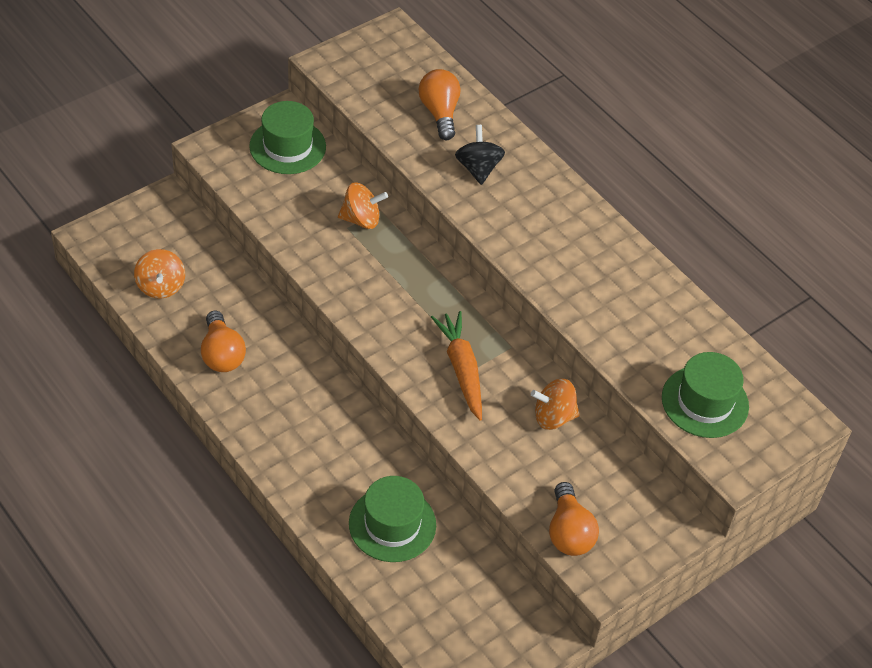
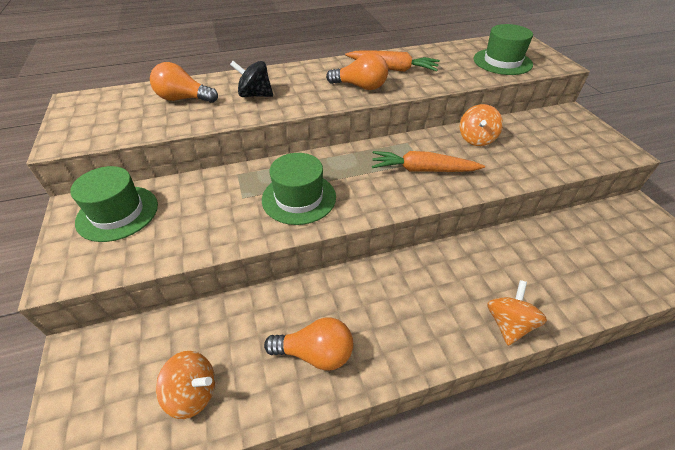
camera: 65 degrees left, 5 degrees down
orange spinning top [338,182,388,229] -> orange spinning top moved to [487,280,547,346]
green hat [349,476,436,562] -> green hat moved to [262,153,336,225]
orange light bulb [549,482,599,556] -> orange light bulb moved to [326,52,388,90]
none -> orange carrot [345,50,440,72]

